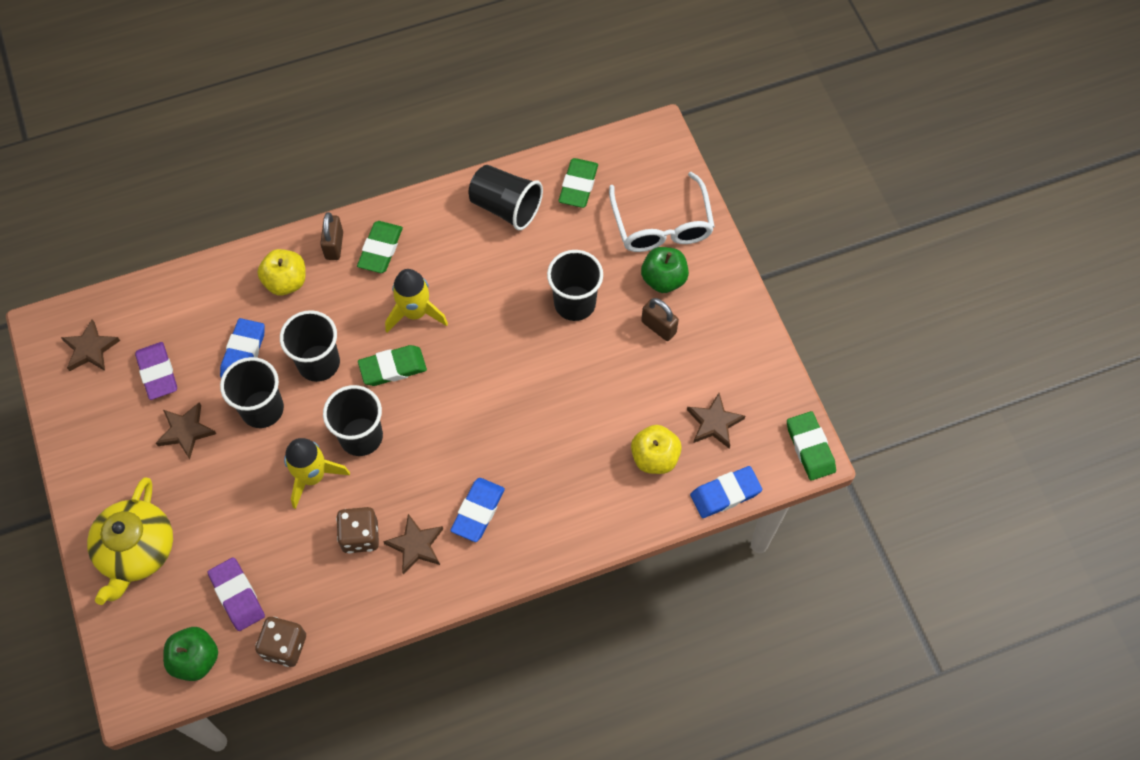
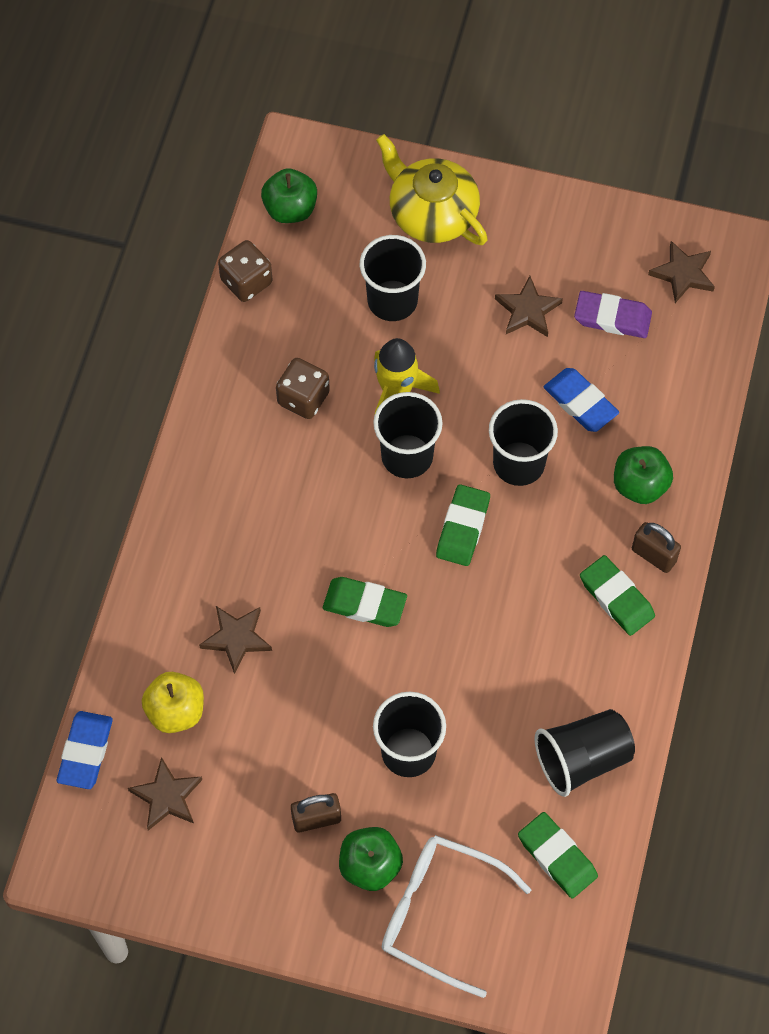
camera: 125 degrees right, 0 degrees up
purple eraser [208,557,265,631] -> none
black cup [220,357,284,428] -> black cup moved to [360,235,426,321]
yellow apple [258,249,306,296] -> green apple [614,446,673,504]
brown star [383,514,443,574] -> brown star moved to [199,606,272,674]
yellow rocket [385,269,448,333] -> none
blue eraser [450,478,505,542] -> none
green eraser [787,411,836,481] -> green eraser moved to [323,577,407,627]

